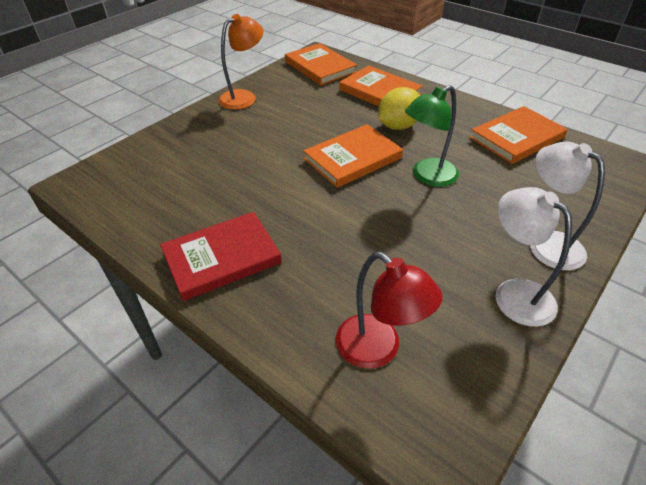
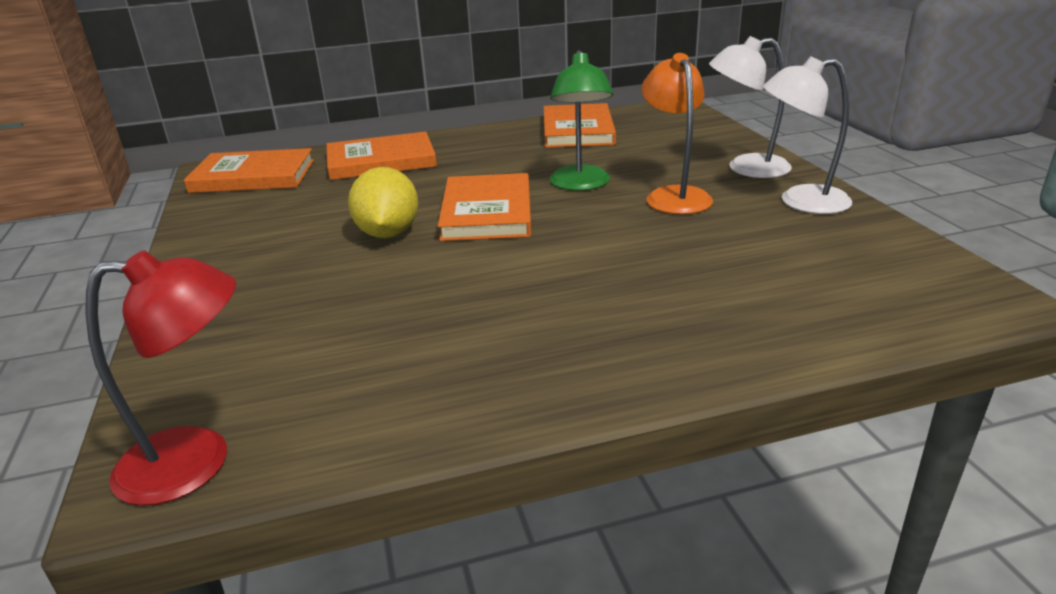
camera: 55 degrees left, 15 degrees down
red book [160,212,282,301] -> none
orange lamp [219,14,264,110] -> orange lamp moved to [641,53,713,214]
red lamp [336,252,443,369] -> red lamp moved to [85,250,236,506]
yellow lemon [378,87,420,130] -> yellow lemon moved to [348,167,418,238]

